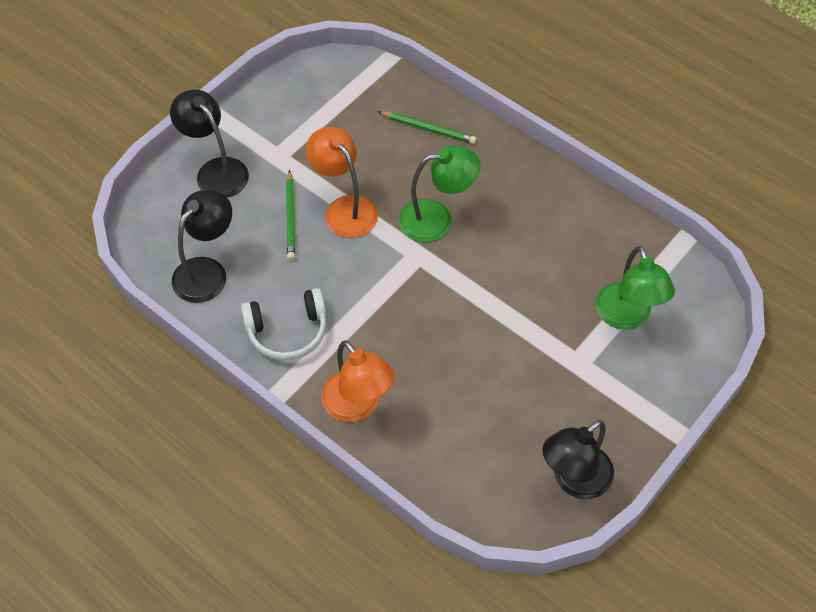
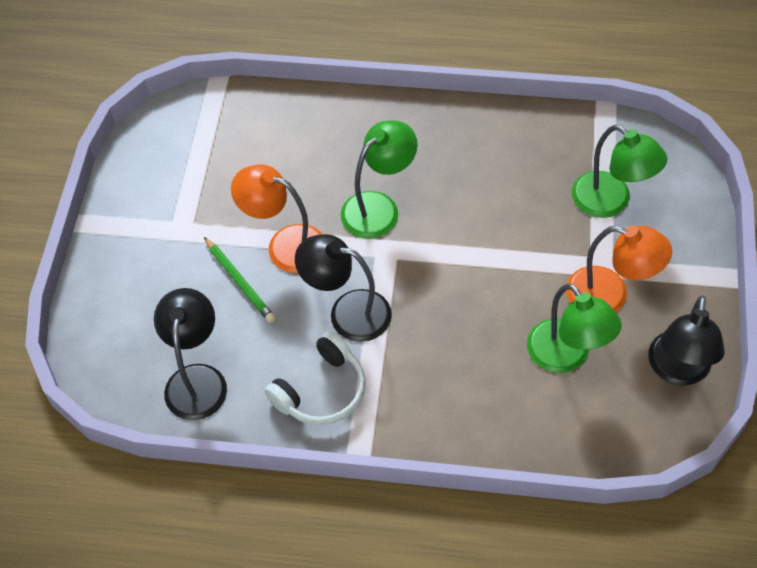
camera: 30 degrees left, 0 degrees up
black lamp [170,90,249,197] -> black lamp moved to [295,234,392,342]
orange lamp [321,340,395,422] -> orange lamp moved to [566,226,672,312]
green pencil [377,111,477,144] -> none
none -> green lamp [527,283,622,373]

